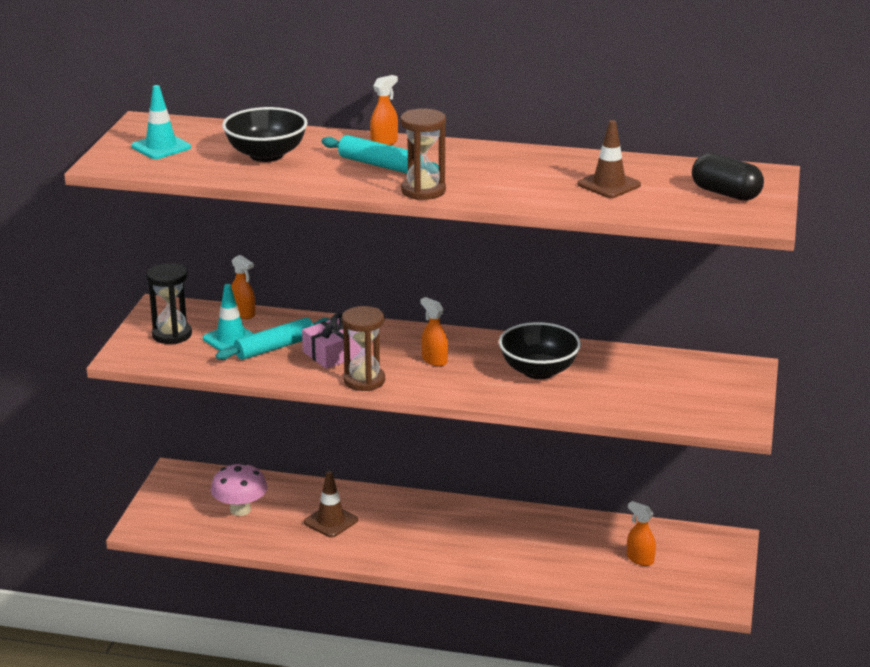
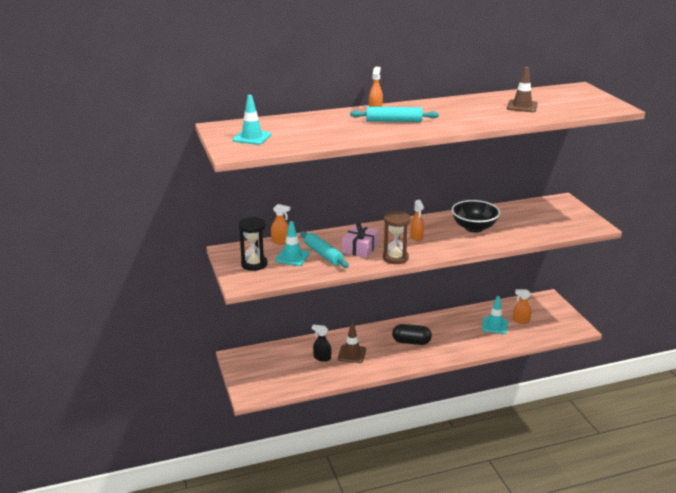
camera: 30 degrees left, 0 degrees up
pink mushroom [211,462,267,516] -> none
turquoise rolling pin [215,318,331,360] -> turquoise rolling pin turned 60 degrees counterclockwise [300,231,349,268]
black bowl [222,107,308,162] -> none
brown hourglass [400,108,446,200] -> none
orange spray bottle [420,297,448,367] -> orange spray bottle turned 120 degrees counterclockwise [410,200,424,241]
black capsule [692,153,764,201] -> black capsule moved to [392,324,432,345]
none -> black spray bottle [312,325,331,362]
none -> turquoise traffic cone [482,296,508,334]

